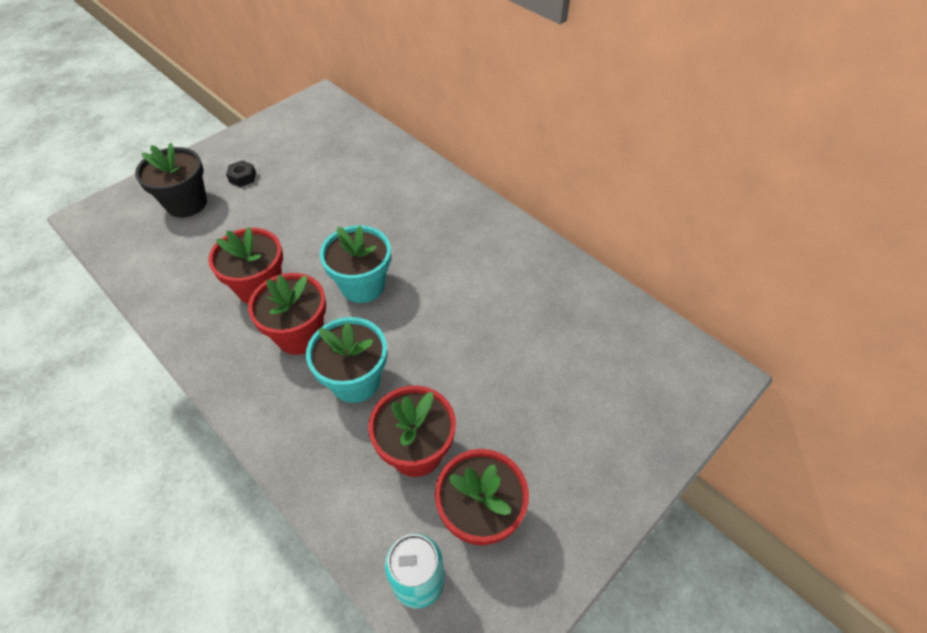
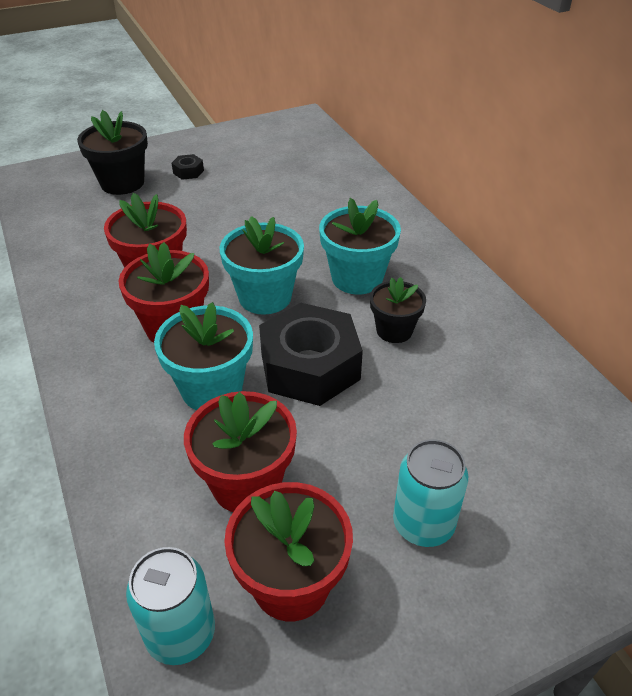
camera: 20 degrees right, 10 degrees down
none -> black nut [259,303,363,406]
none -> turquoise flower pot [319,198,401,294]
none -> black flower pot [370,277,426,343]
none -> turquoise can [393,439,468,547]

